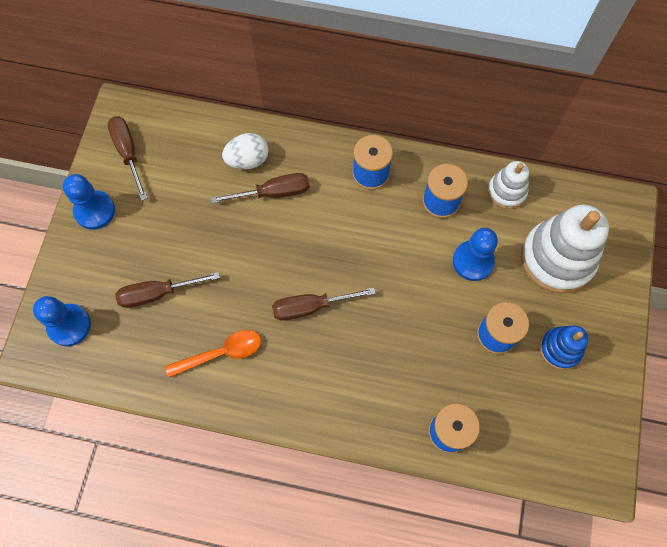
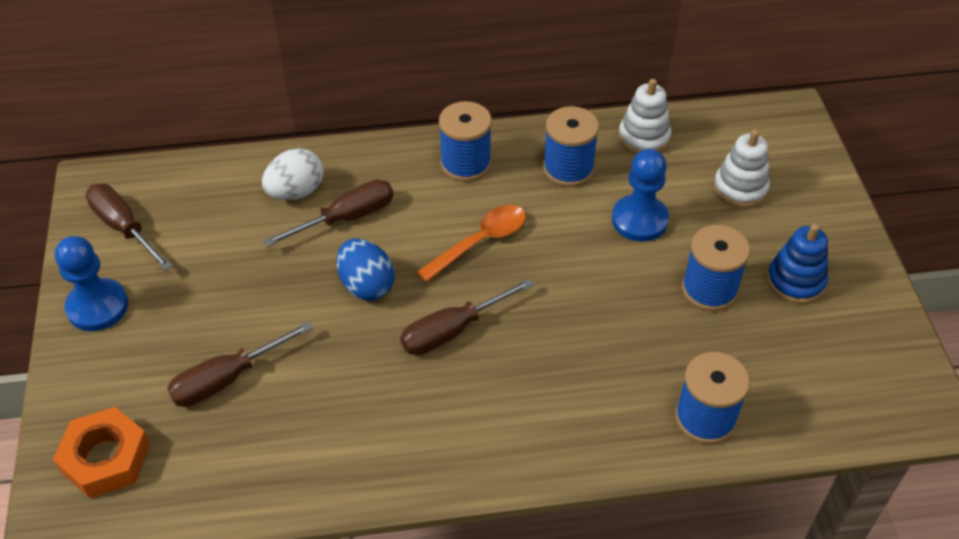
camera: 20 degrees left, 20 degrees down
blue pawn [33,296,91,346] -> orange nut [53,407,150,498]
orange spoon [165,330,261,377] -> orange spoon moved to [417,205,526,282]
white stacking toy [521,205,609,293] -> white stacking toy [714,130,770,208], size x0.54
none -> blue egg [337,239,395,300]

